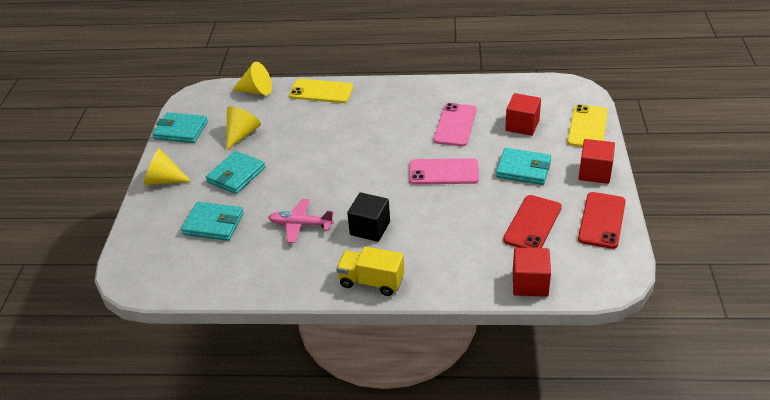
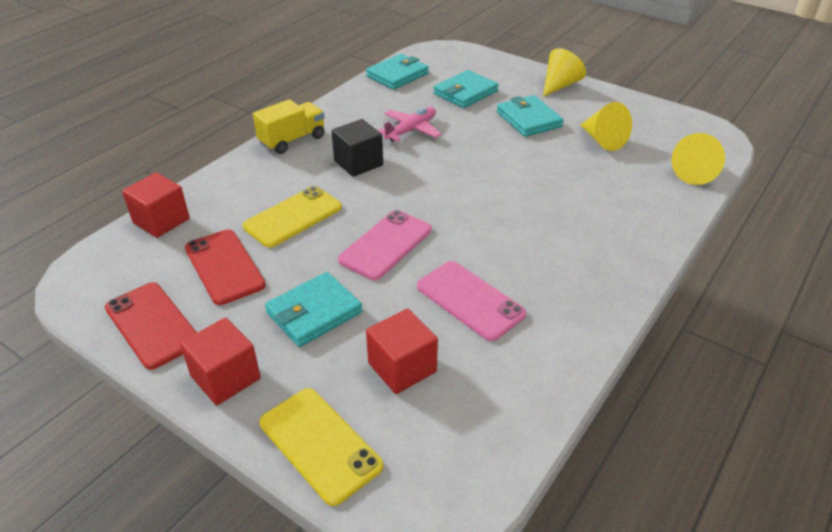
camera: 120 degrees right, 0 degrees up
turquoise wallet [153,112,208,143] -> turquoise wallet moved to [366,54,429,90]
yellow phone [289,79,354,103] -> yellow phone moved to [243,186,342,248]

